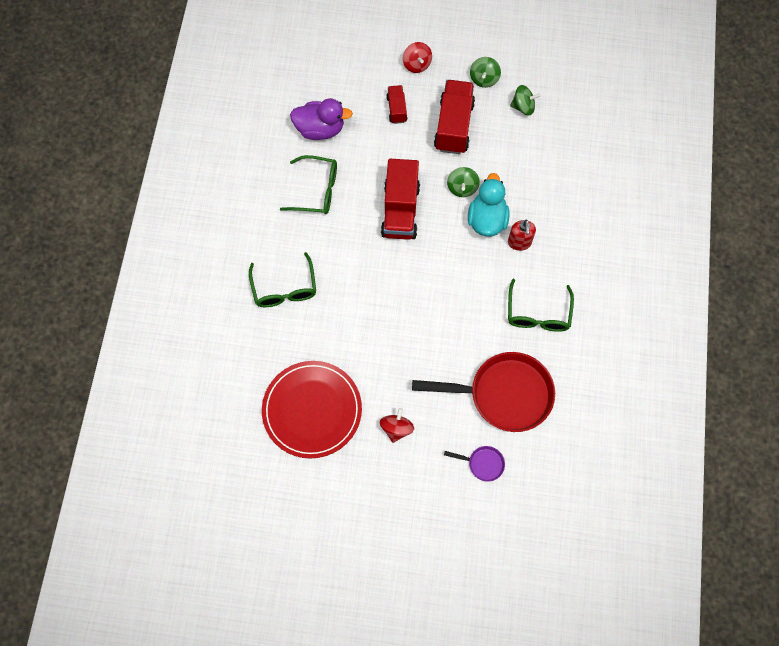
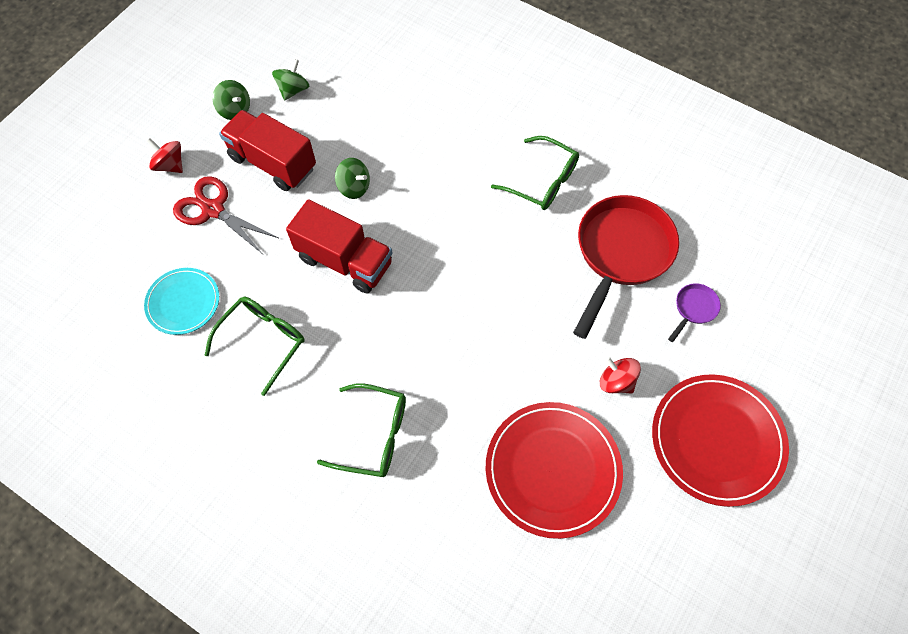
camera: 65 degrees left, 5 degrees down
purple duck [290,98,353,140] -> turquoise plate [144,268,219,335]
red truck [386,85,407,124] -> red scissors [173,176,278,253]
red spinning top [403,42,432,73] -> red spinning top turned 150 degrees counterclockwise [147,138,183,173]
turquoise duck [468,173,509,236] -> none
red soap dispenser [508,220,536,251] -> none
none -> red plate [652,374,789,507]

